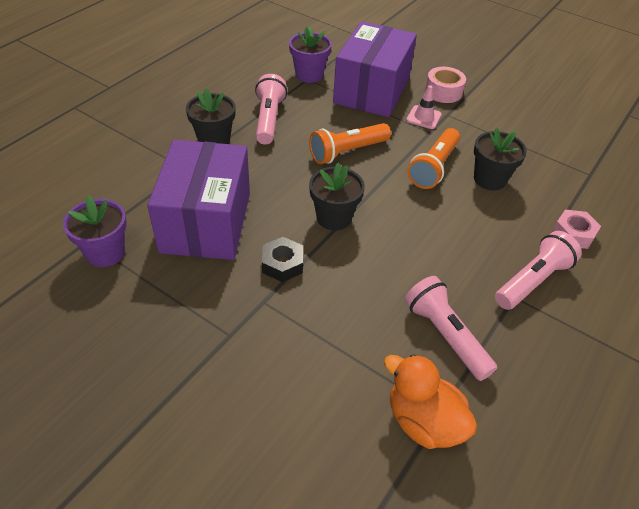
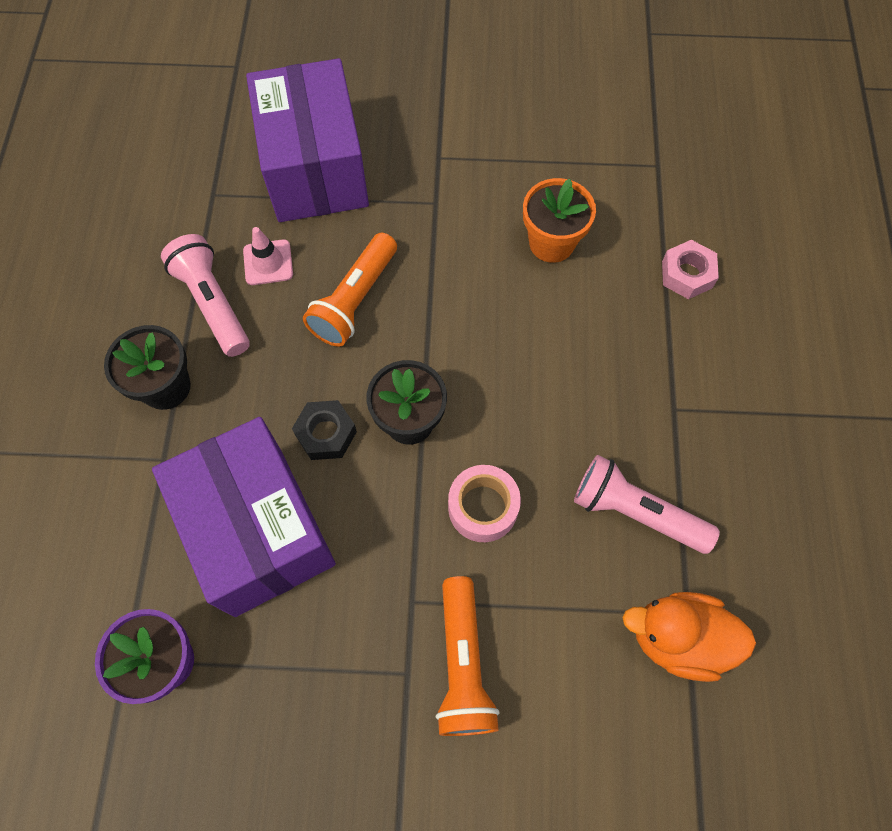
camera: 30 degrees left, 20 degrees up
black nut [262,237,303,282] -> black nut moved to [292,400,357,460]
purple flower pot [289,27,332,83] -> none
pink traffic cone [406,85,442,129] -> pink traffic cone moved to [243,227,293,285]
orange flashlight [407,128,460,189] -> orange flashlight moved to [436,576,500,736]
pink tape [425,67,466,103] -> pink tape moved to [448,465,521,542]
black flower pot [474,127,527,190] -> orange flower pot [523,178,596,263]
pink flashlight [495,231,581,310] -> none

